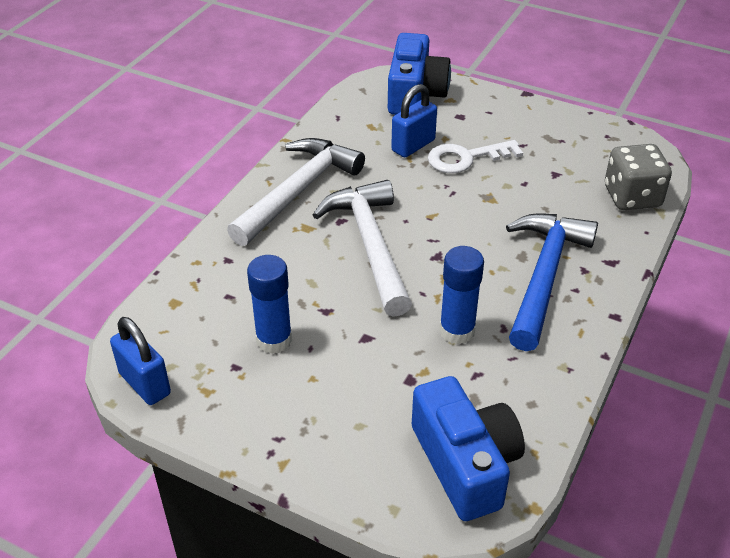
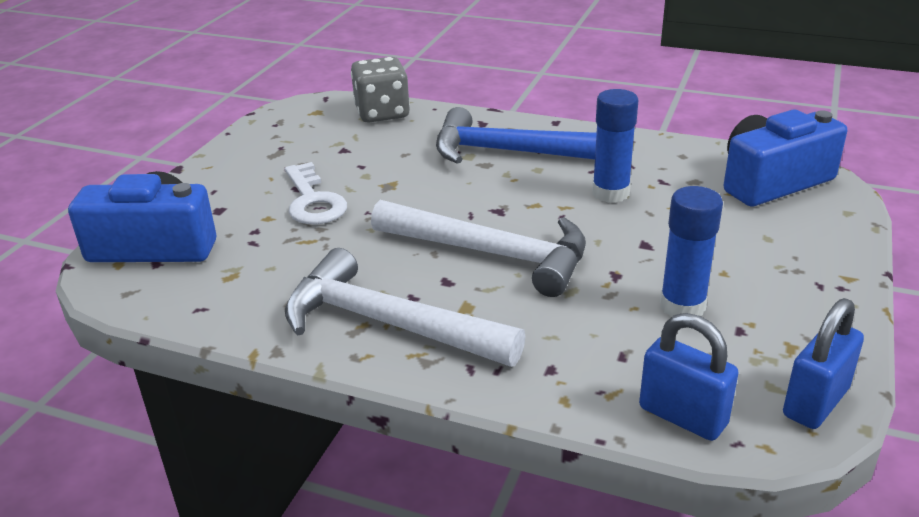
camera: 95 degrees left, 10 degrees down
white hammer [313,180,412,317] -> white hammer turned 135 degrees counterclockwise [371,200,586,297]
blue padlock [391,84,437,157] -> blue padlock moved to [639,313,739,441]

